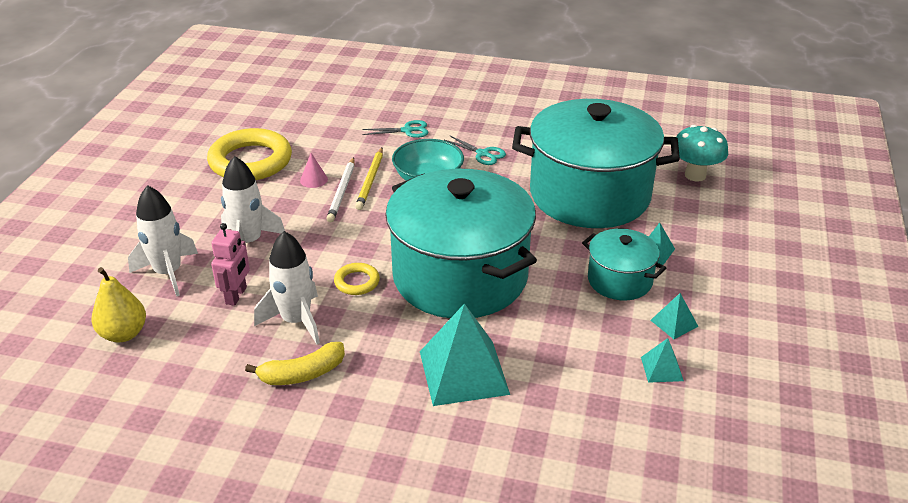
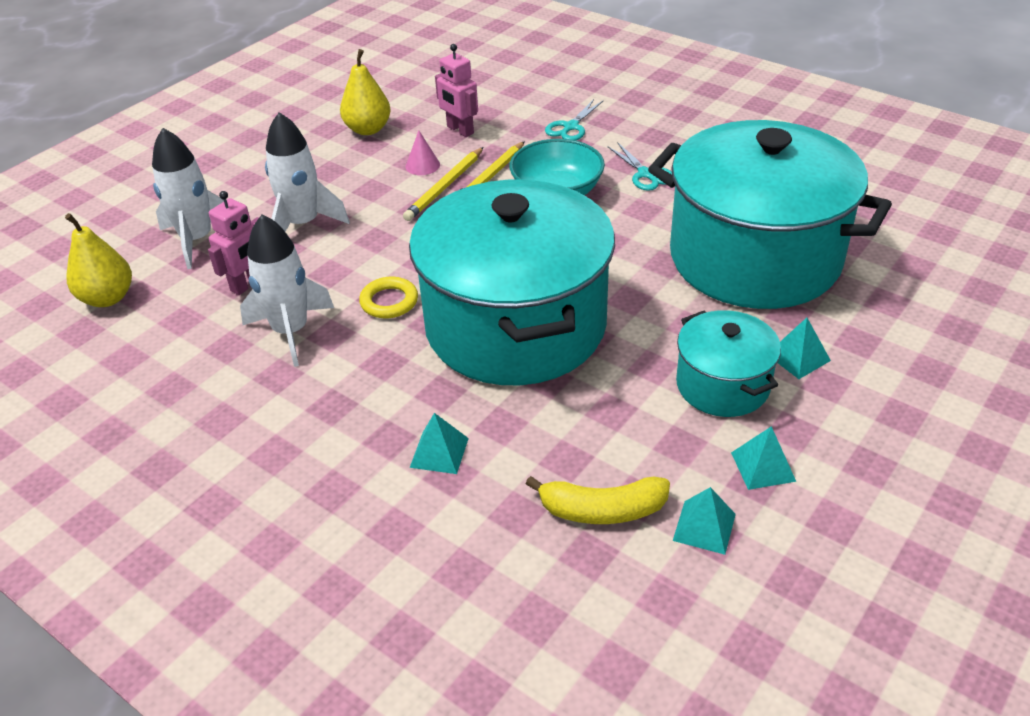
camera: 25 degrees right, 5 degrees up
yellow ring [207,128,292,180] -> yellow pear [340,49,391,135]
yellow banana [245,342,345,385] -> yellow banana moved to [526,476,670,524]
white pencil [326,157,354,222] -> yellow pencil [403,147,484,221]
turquoise scissors [362,120,429,138] -> turquoise scissors turned 105 degrees clockwise [545,99,604,141]
turquoise pyramid [420,303,510,406] -> turquoise pyramid [410,413,469,474], size x0.47
turquoise mushroom [677,125,728,182] -> none
none -> pink robot [435,44,478,137]

